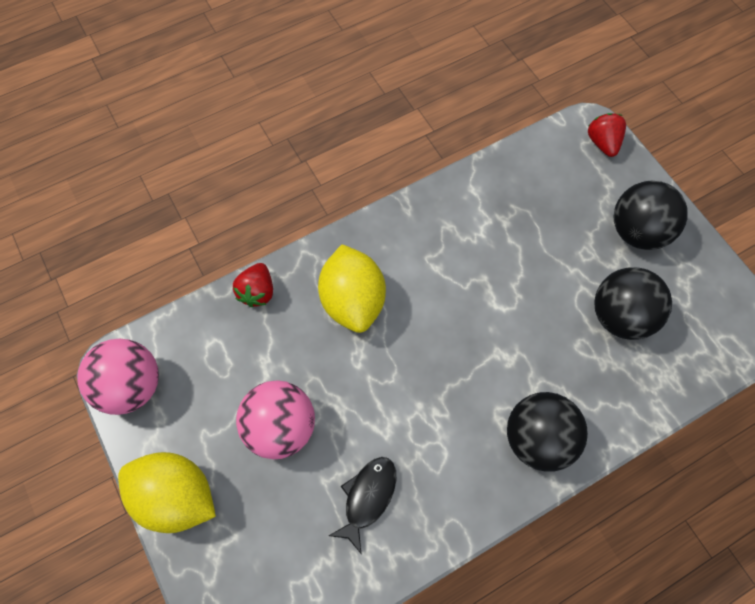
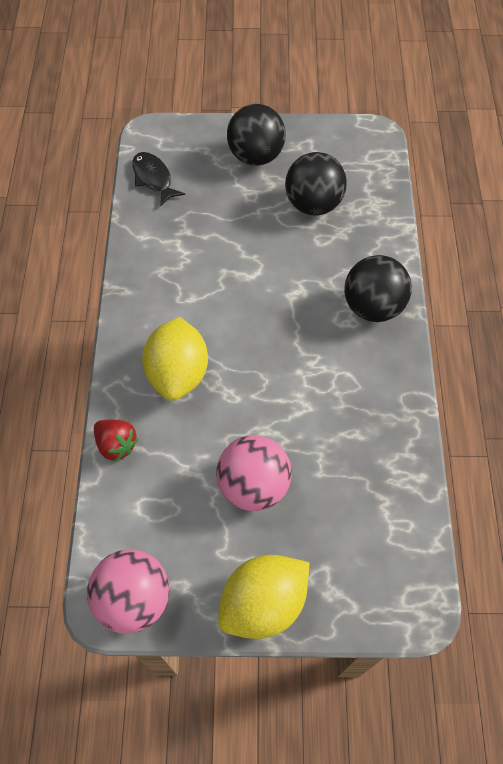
camera: 60 degrees left, 5 degrees down
yellow lemon [318,244,386,333] -> yellow lemon turned 75 degrees clockwise [142,317,208,401]
black fish [329,457,396,553] -> black fish moved to [132,152,185,207]
red strawberry [588,113,626,157] -> none

